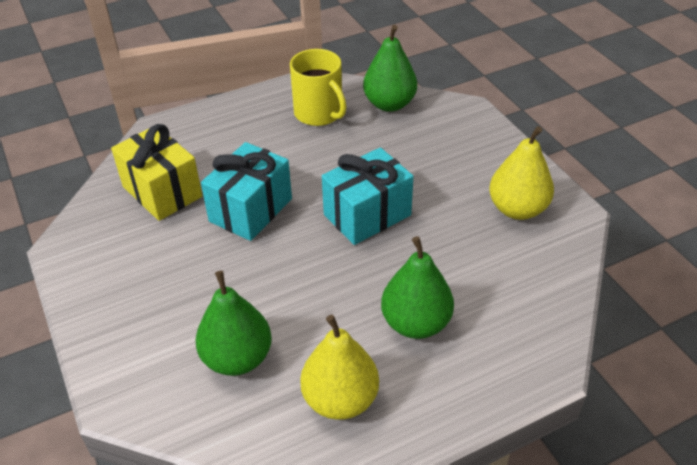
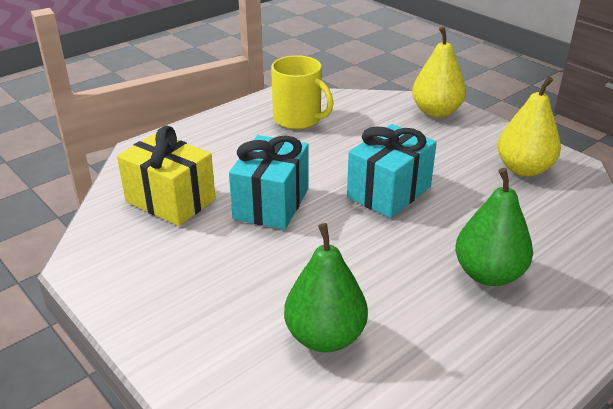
camera: 15 degrees left, 10 degrees down
yellow pear [300,315,379,420] -> yellow pear moved to [412,27,466,118]
green pear [363,25,417,112] -> none

